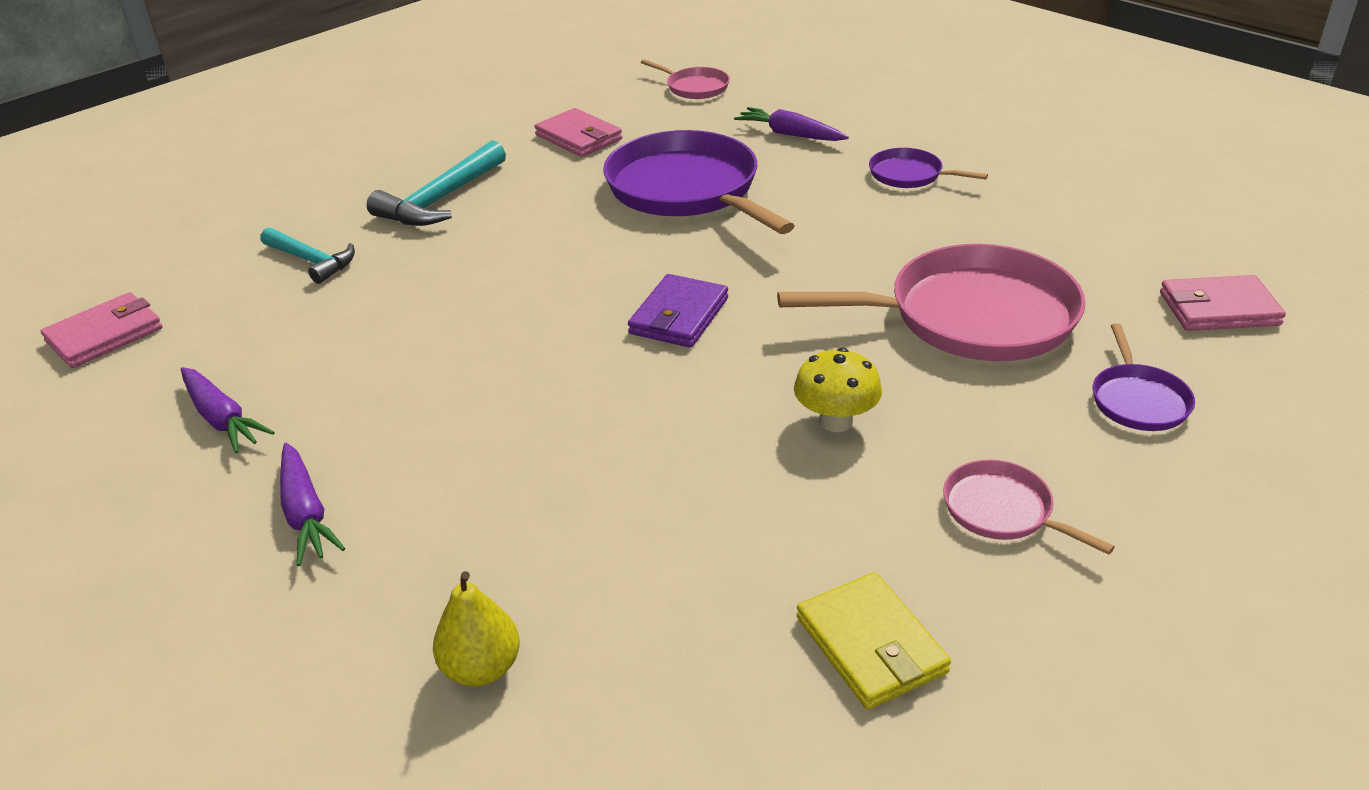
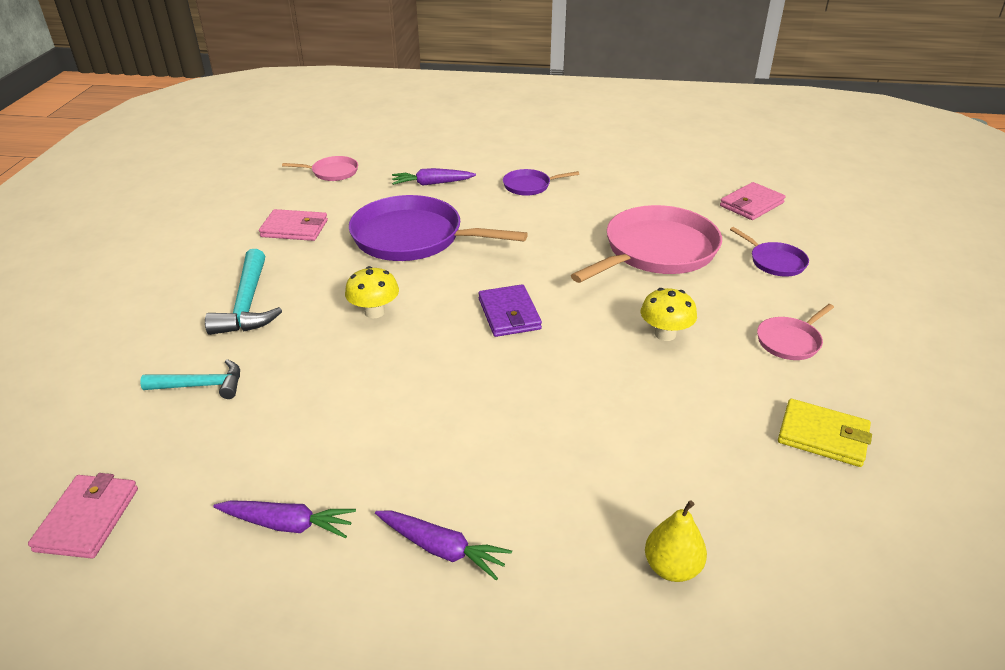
camera: 40 degrees left, 0 degrees up
pink pan [943,460,1115,555] -> pink pan turned 45 degrees counterclockwise [757,304,834,360]
none -> yellow mushroom [345,266,399,318]

